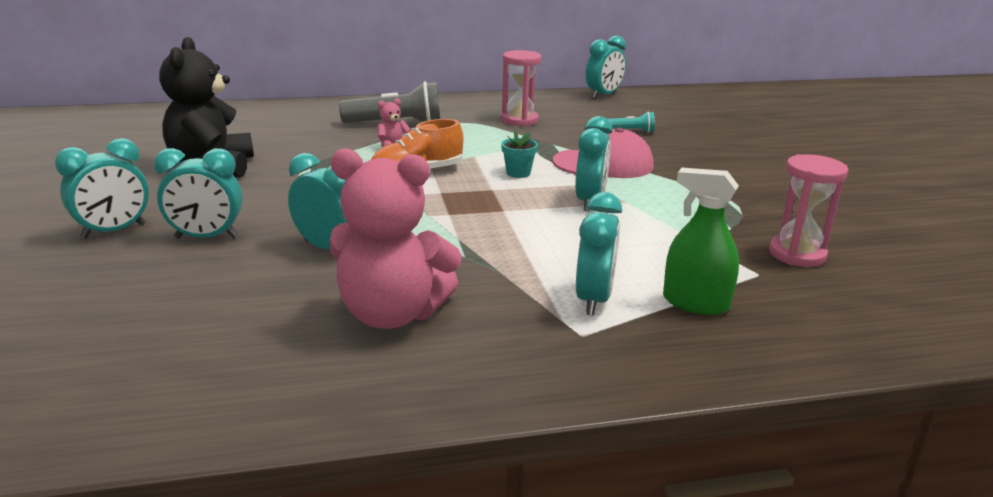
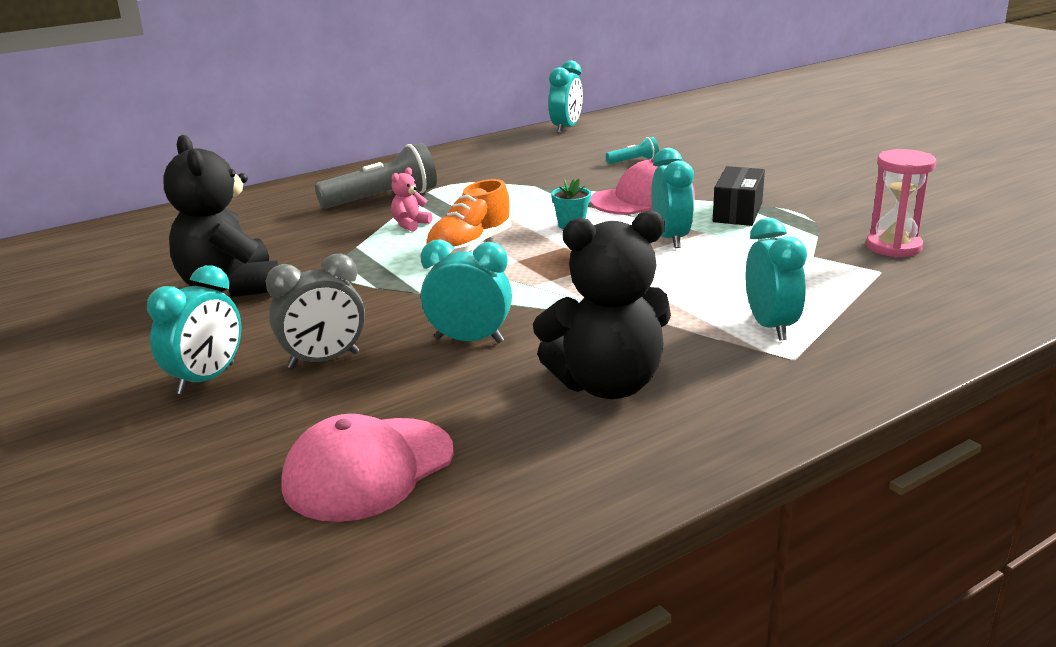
camera: 20 degrees left, 0 degrees up
turquoise clock [154,148,243,238] -> grey clock [266,253,365,369]
pink teddy bear [330,148,462,329] -> black teddy bear [533,210,671,399]
pink hourglass [501,50,542,126] -> none
green spray bottle [663,168,739,315] -> none
none -> pink cap [282,414,454,522]
none -> black box [713,166,765,226]

